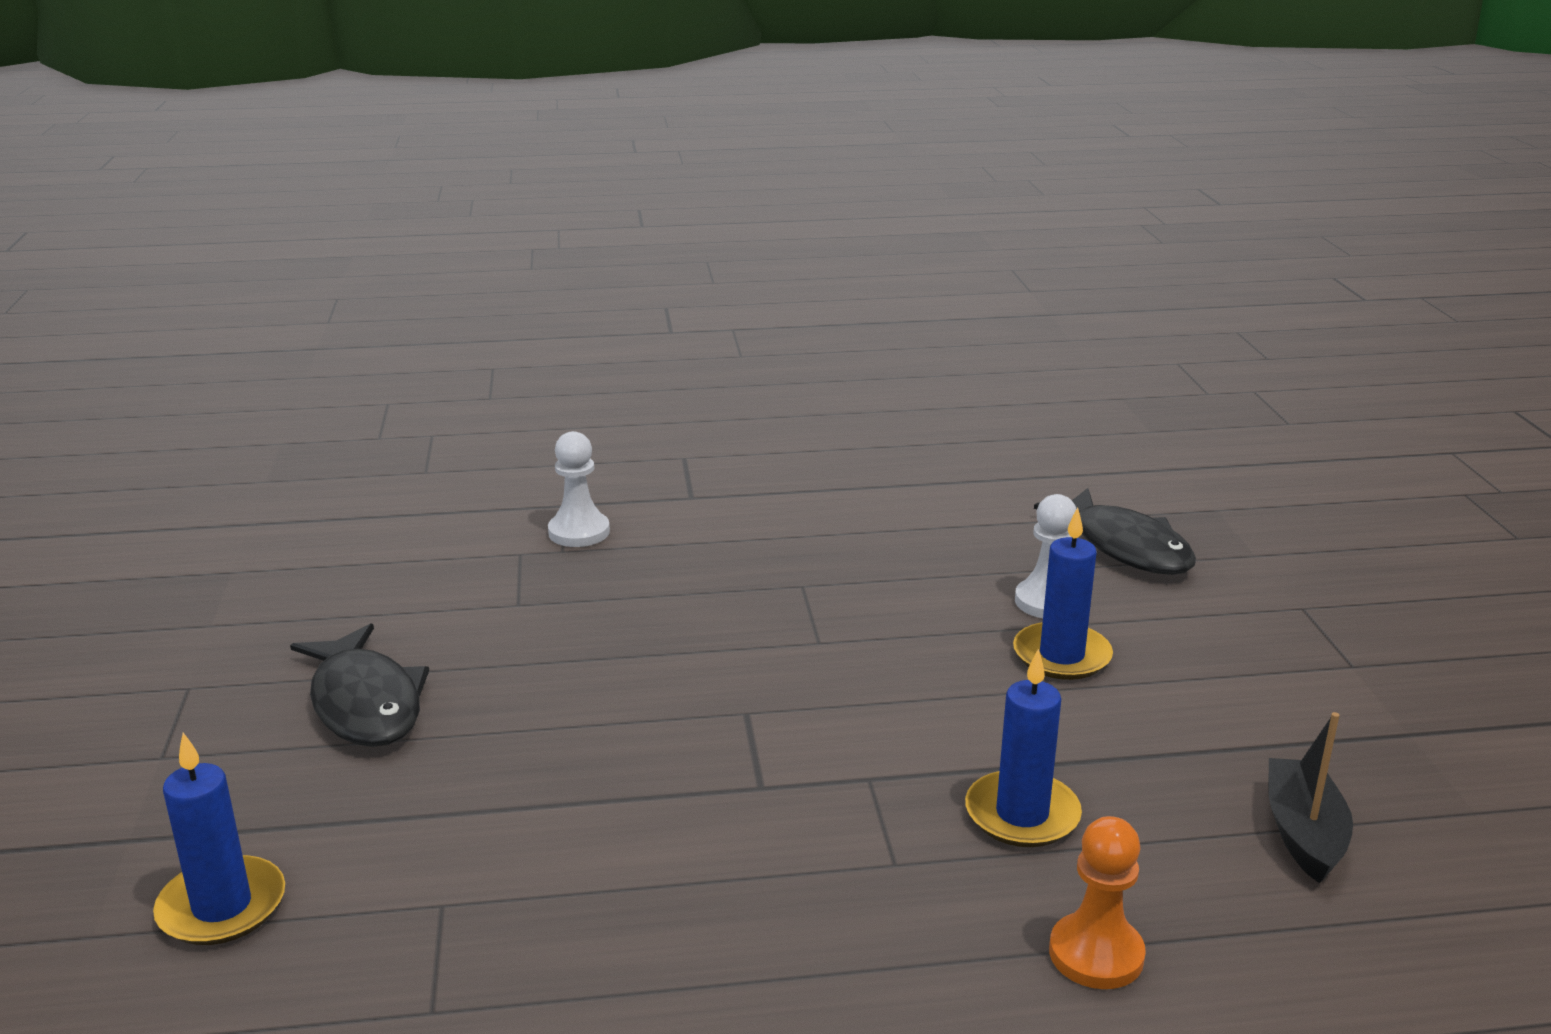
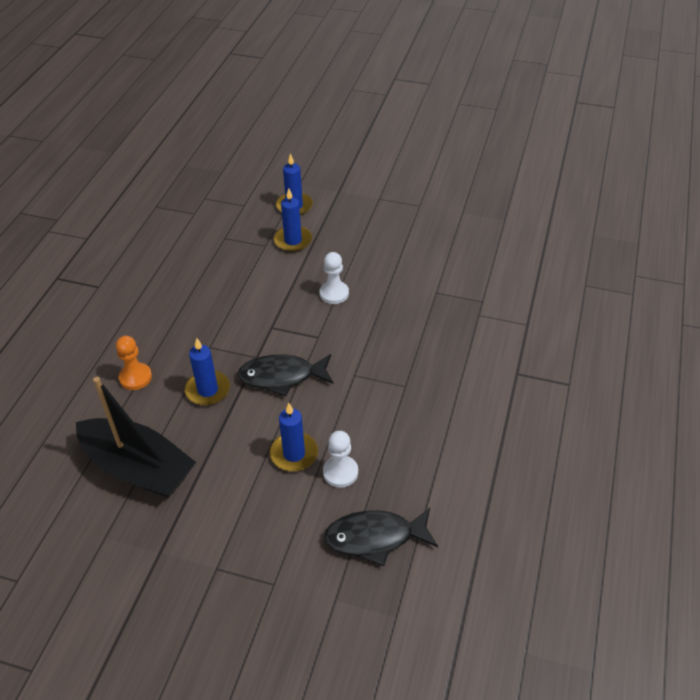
camera: 115 degrees right, 20 degrees up
black fish [290,623,429,747] -> black fish moved to [237,354,334,396]
white pawn [548,431,610,547] -> white pawn moved to [320,252,349,304]
black boat [1268,712,1353,883] -> black boat [76,377,196,498], size x1.96
none -> blue candle [274,188,312,252]

